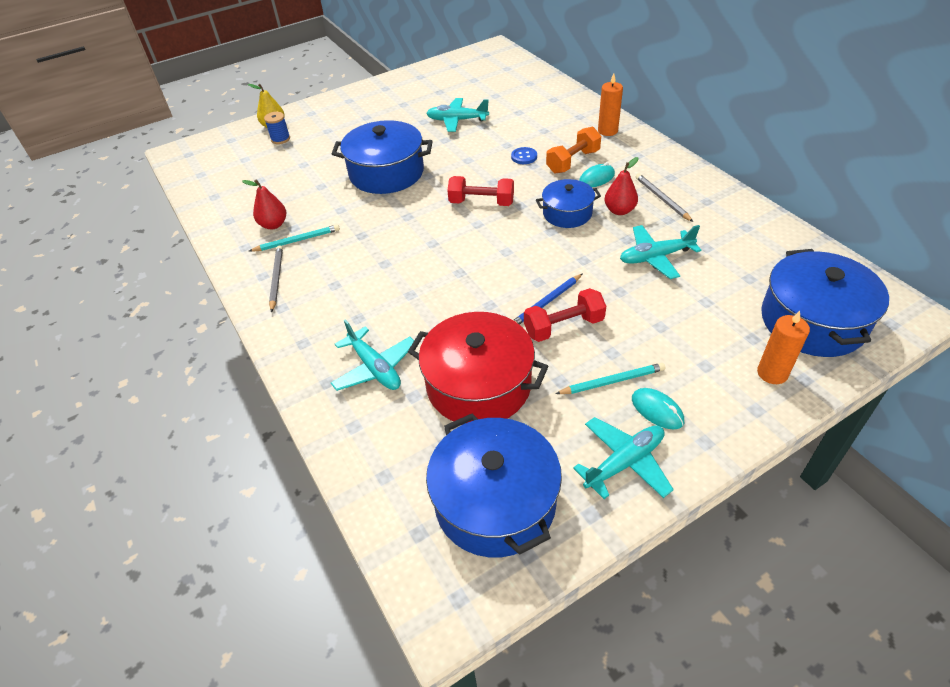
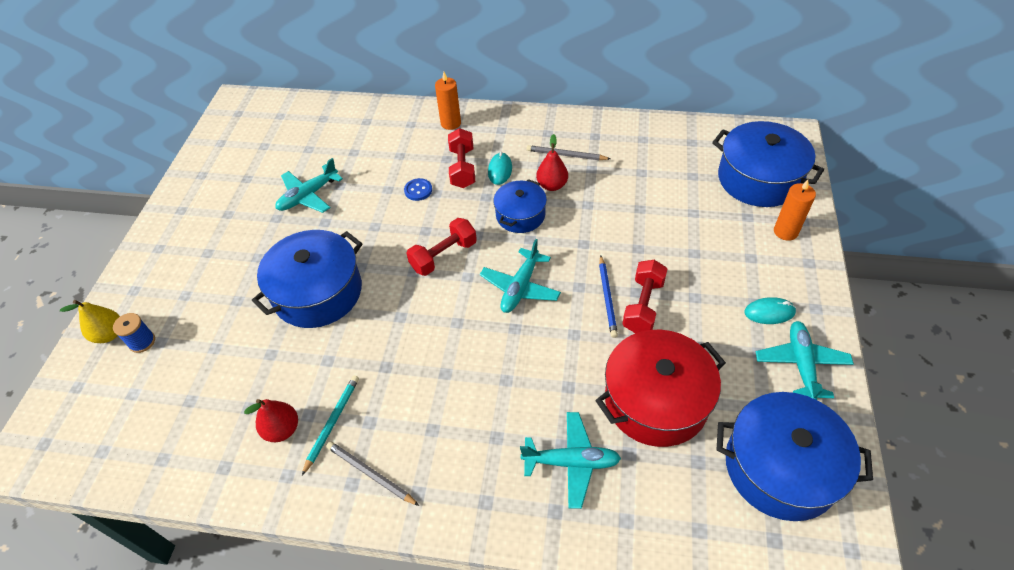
camera: 50 degrees left, 5 degrees up
orange dumbbell [546,126,601,174] -> red dumbbell [448,128,475,188]
turquoise pencil [555,363,665,394] -> none
turquoise plane [620,225,701,279] -> turquoise plane moved to [480,239,561,313]

